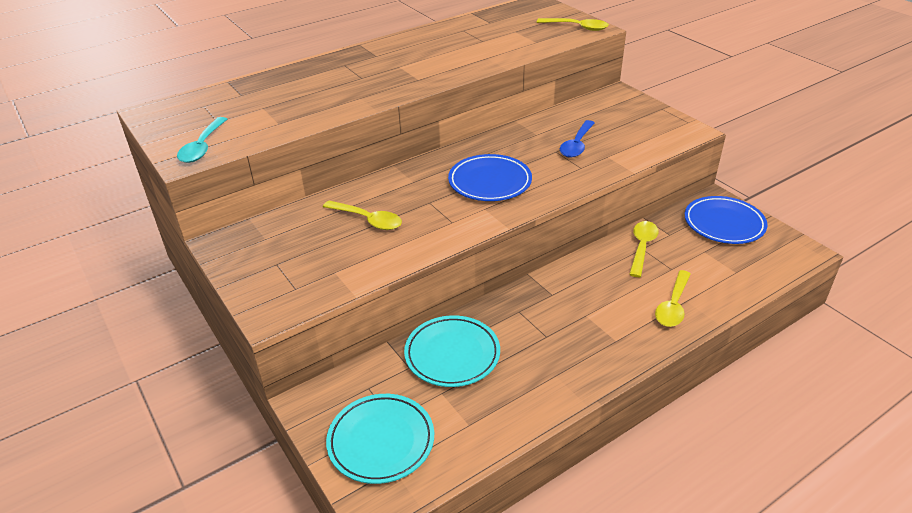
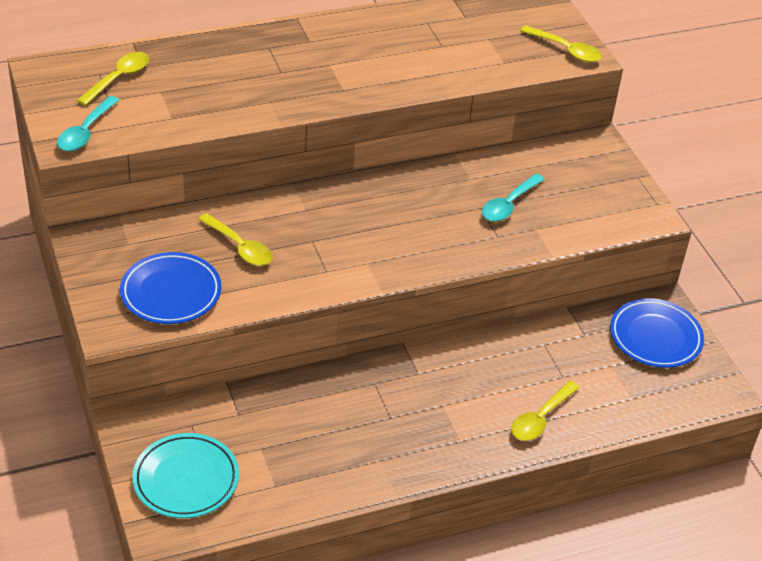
camera: 10 degrees right, 5 degrees up
turquoise plate [404,315,500,387] -> none
blue plate [448,154,532,201] -> blue plate moved to [120,252,222,324]
blue spoon [560,120,595,158] -> turquoise spoon [482,174,545,222]
yellow spoon [629,221,658,277] -> yellow spoon moved to [77,52,149,106]

